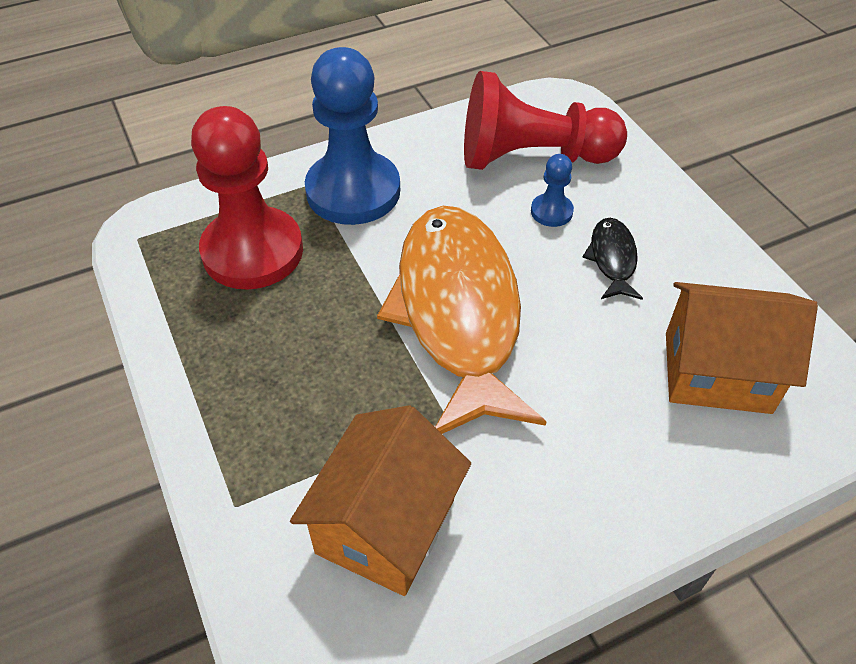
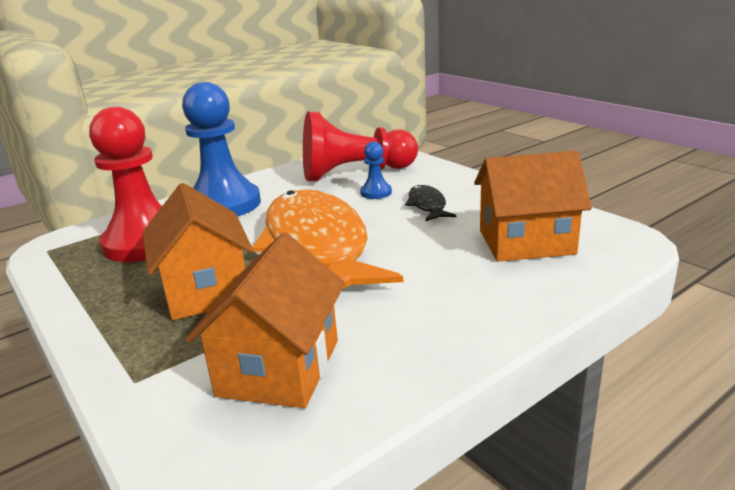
camera: 10 degrees left, 25 degrees down
none -> orange house [143,183,253,320]

